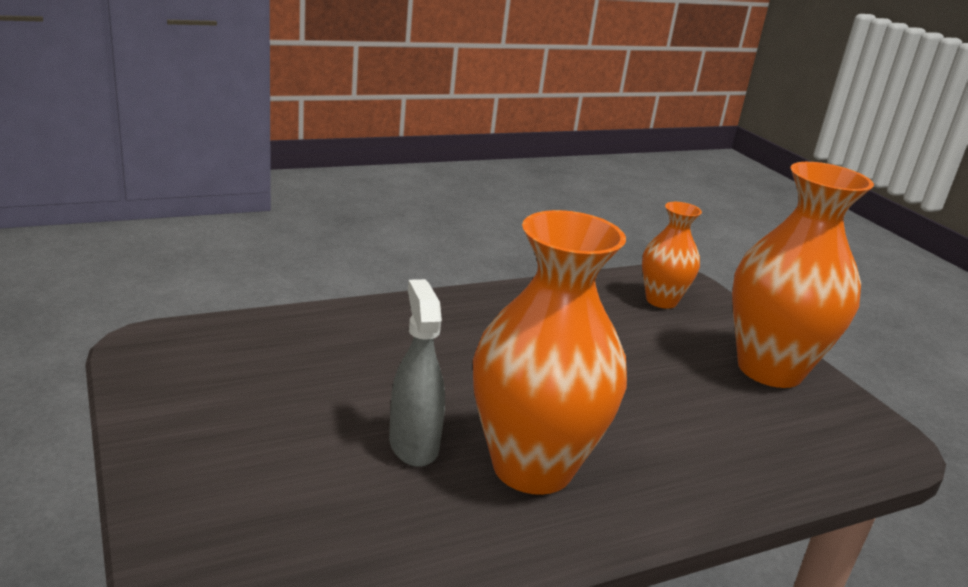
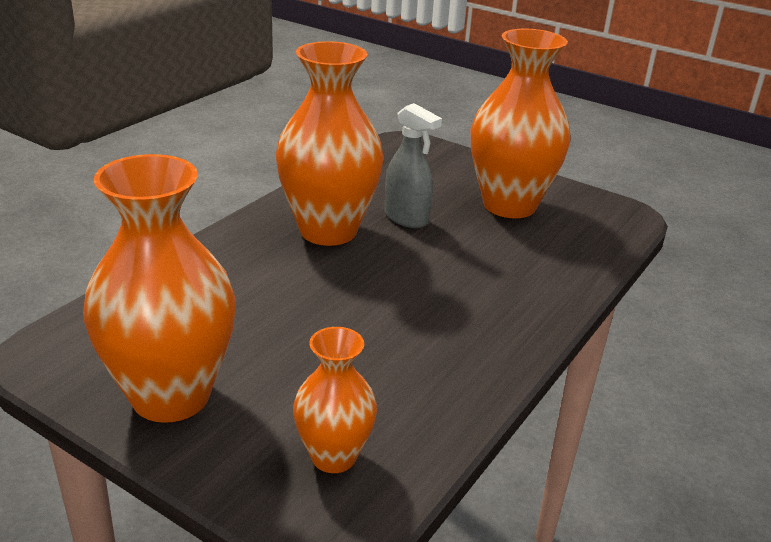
camera: 150 degrees right, 5 degrees up
none -> orange vase [471,29,571,218]

